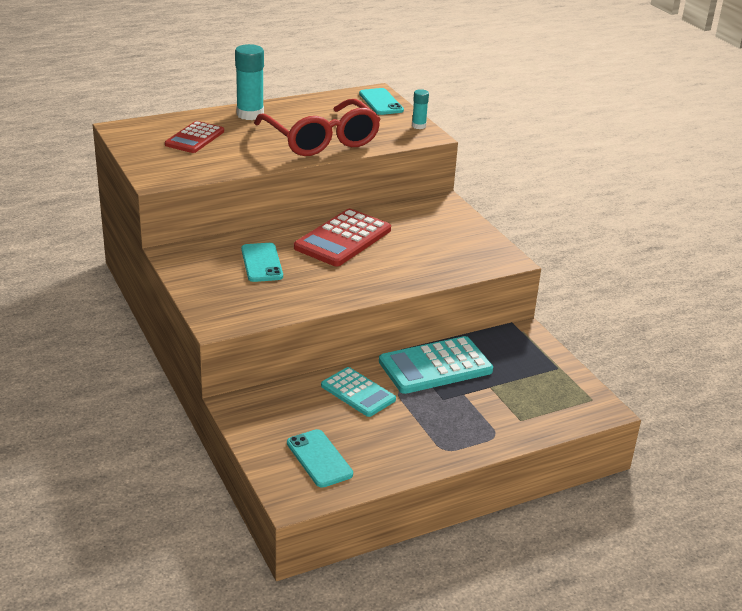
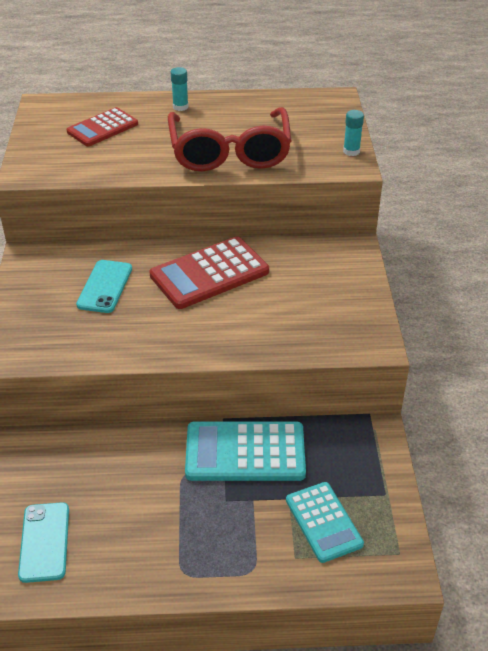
camera: 25 degrees right, 10 degrees up
turquoise glue stick [235,44,264,120] -> turquoise glue stick [171,67,188,111], size x0.53
turquoise calculator [321,367,396,417] -> turquoise calculator moved to [286,482,364,563]
turquoise phone [359,88,404,115] -> none

